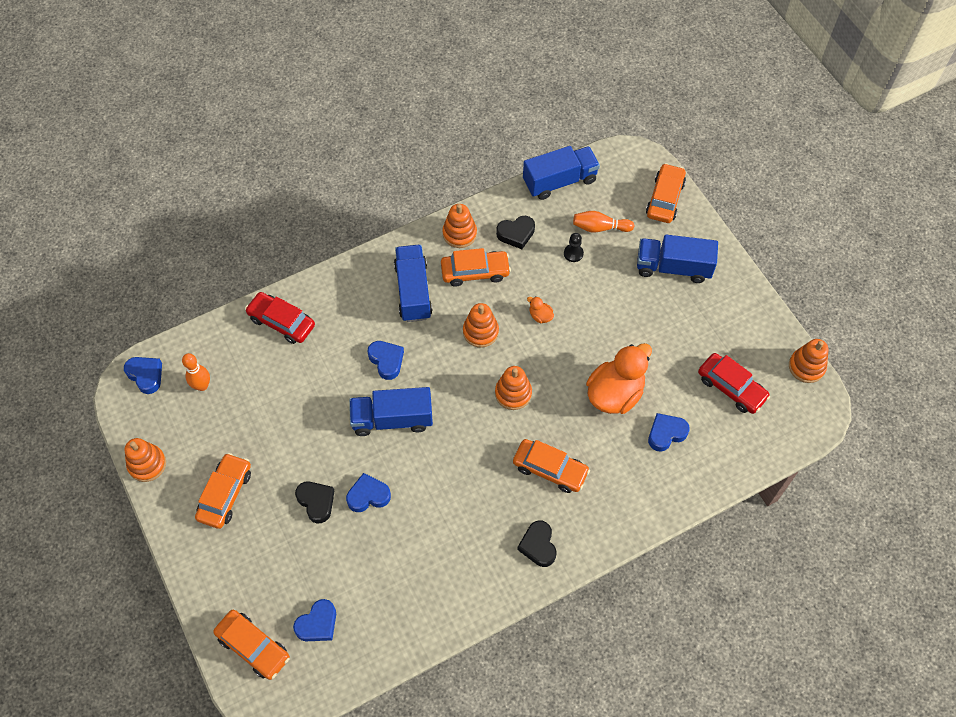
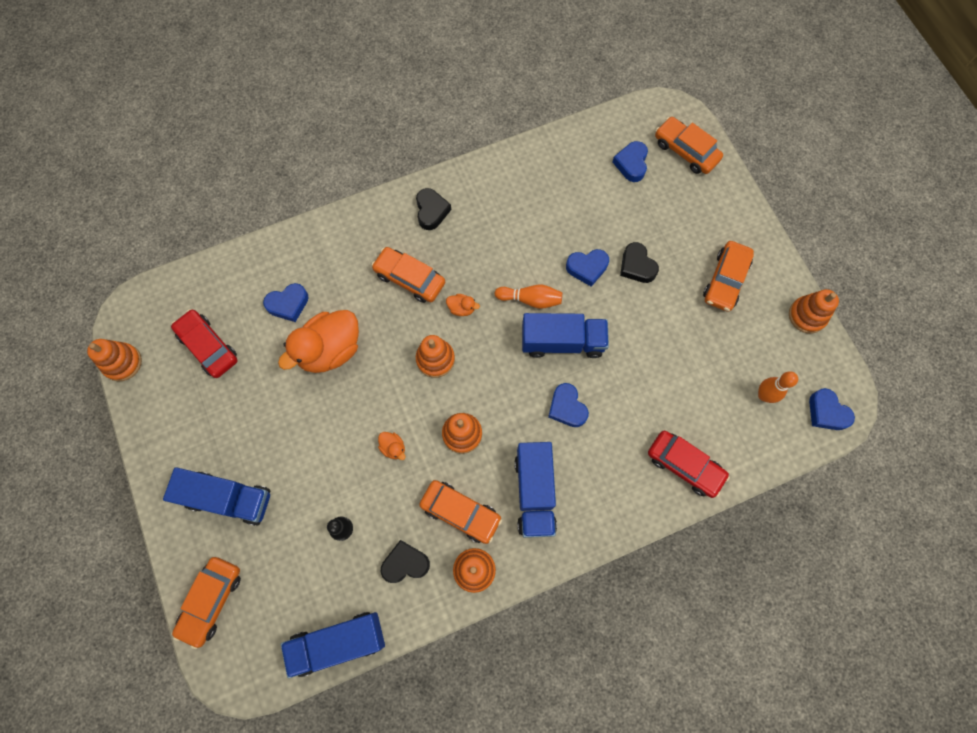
camera: 175 degrees left, 10 degrees up
blue heart [293,599,336,641] -> blue heart turned 45 degrees counterclockwise [613,141,648,182]
orange car [441,248,511,287] -> orange car turned 150 degrees counterclockwise [419,480,502,544]
orange bowling pin [573,211,634,233] -> orange bowling pin moved to [495,285,562,309]
none -> orange duck [446,294,480,316]

